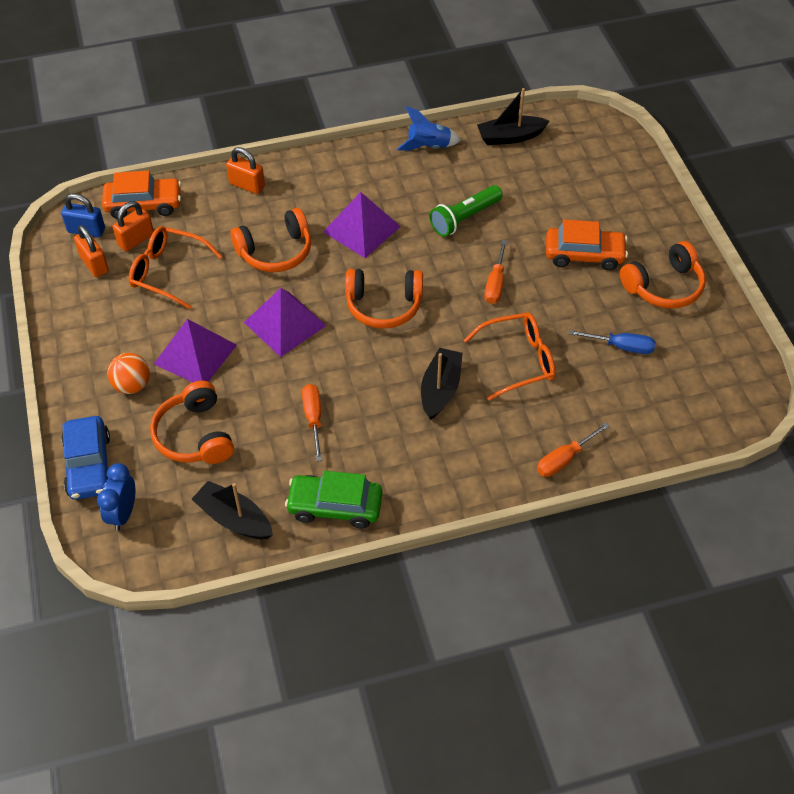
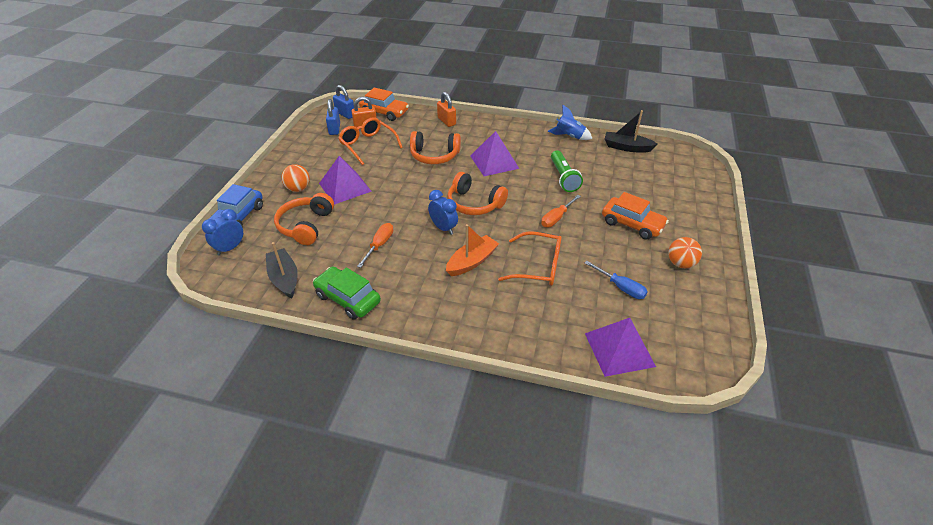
camera: 30 degrees right, 10 degrees down
orange padlock [74,225,109,277] -> blue padlock [326,99,340,135]
purple pyramid [244,288,326,357] -> purple pyramid moved to [585,318,656,377]
black boat [421,348,463,420] -> orange boat [446,224,499,276]
green flashlight [429,185,503,237] -> green flashlight turned 90 degrees counterclockwise [551,150,583,192]
orange screwdriver [537,422,610,477] -> none
orange headphones [620,241,705,309] -> orange ball [668,237,702,268]
none -> blue clock [428,190,458,235]

